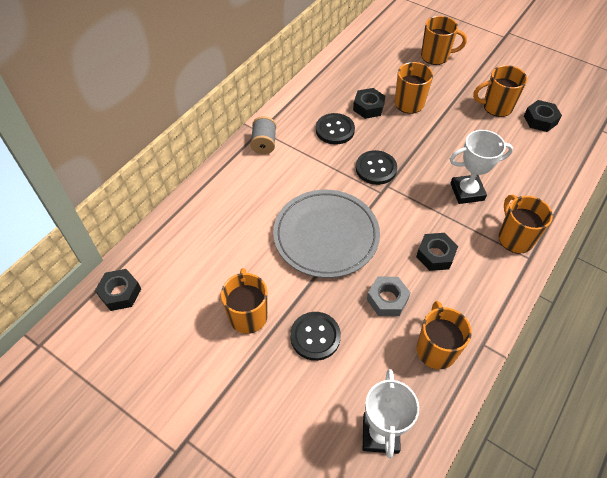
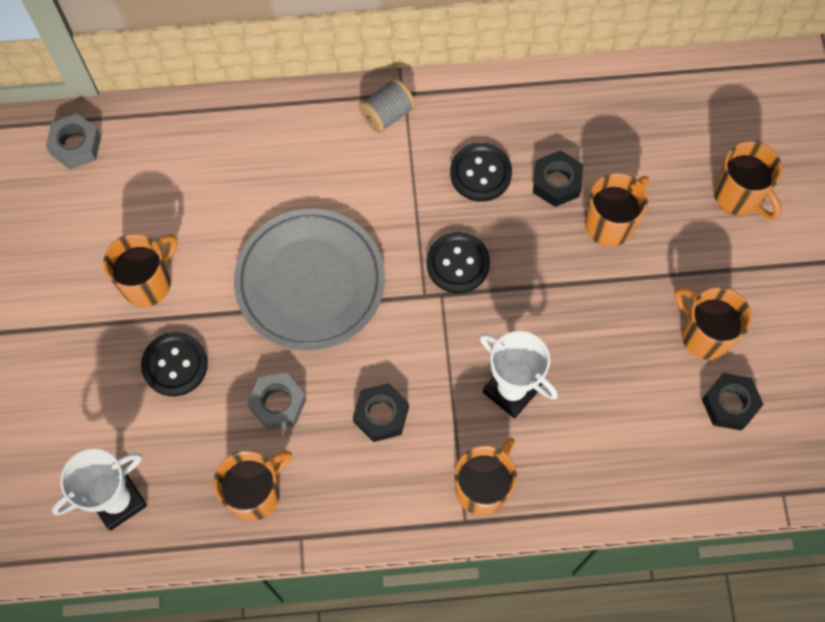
camera: 50 degrees right, 15 degrees up
black nut [95,269,141,311] -> grey nut [46,113,101,170]

